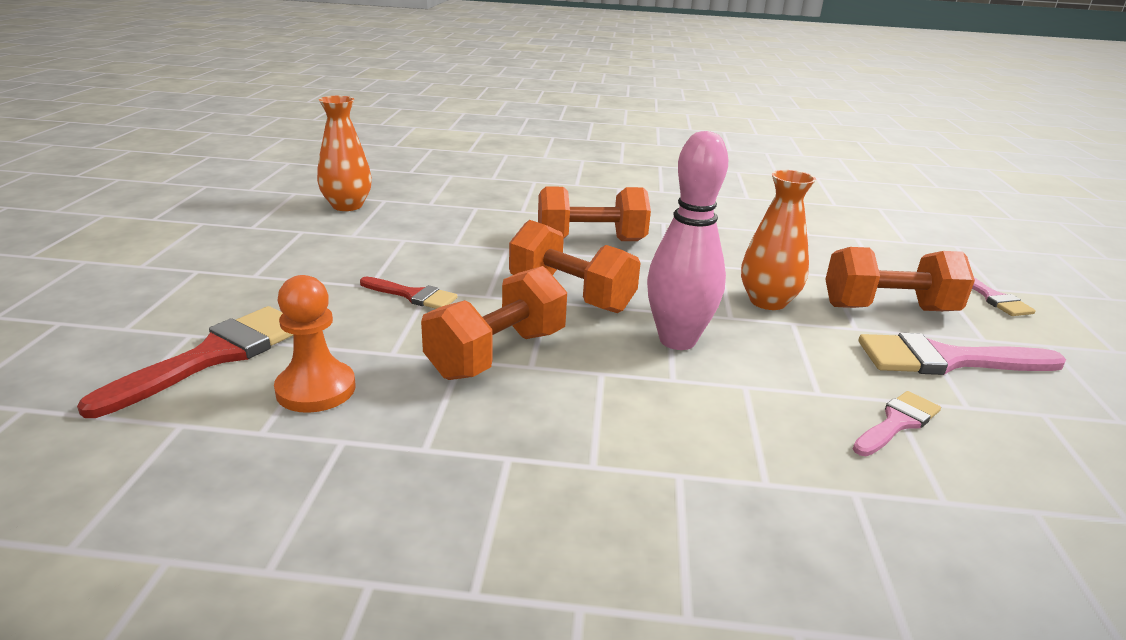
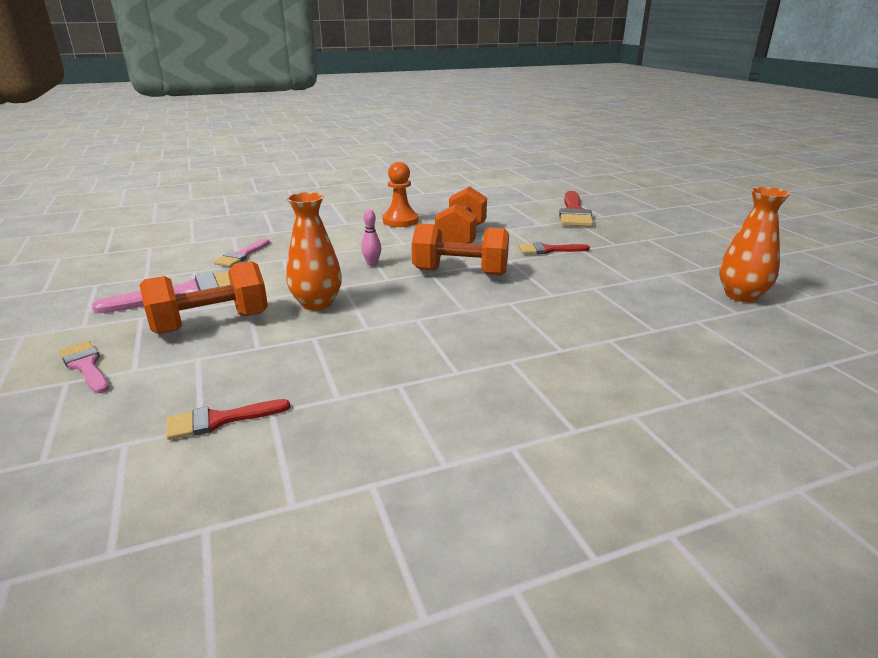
camera: 155 degrees right, 0 degrees up
orange pawn [274,275,356,413] -> orange pawn moved to [382,162,418,227]
orange dumbbell [538,187,651,241] -> none
pink bowling pin [647,131,728,350] -> pink bowling pin [361,210,381,266], size x0.41
none -> red brush [166,399,290,440]

